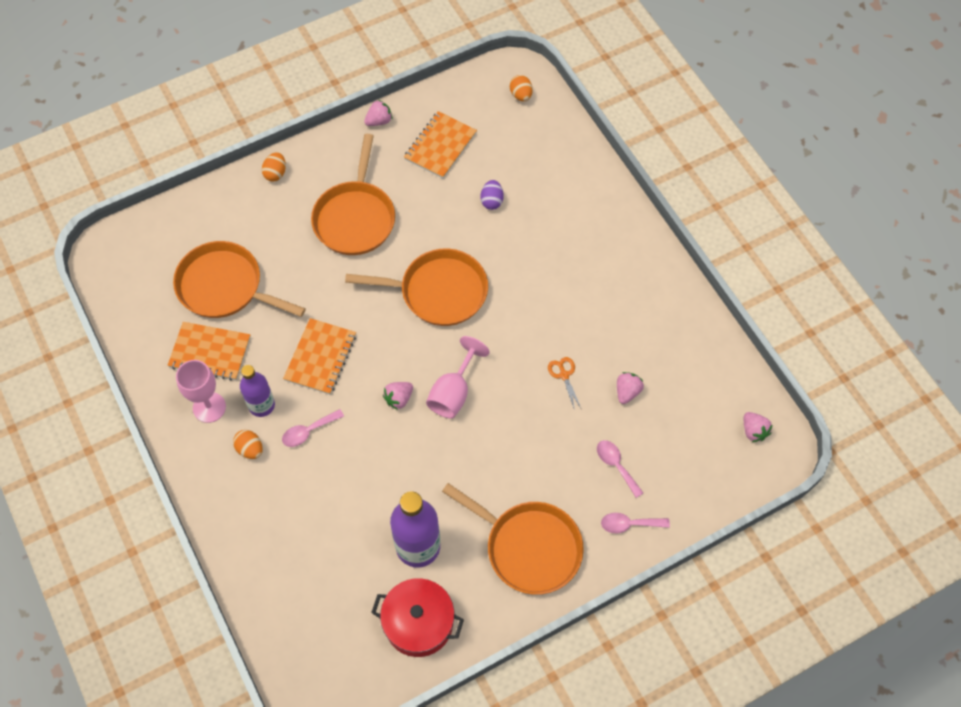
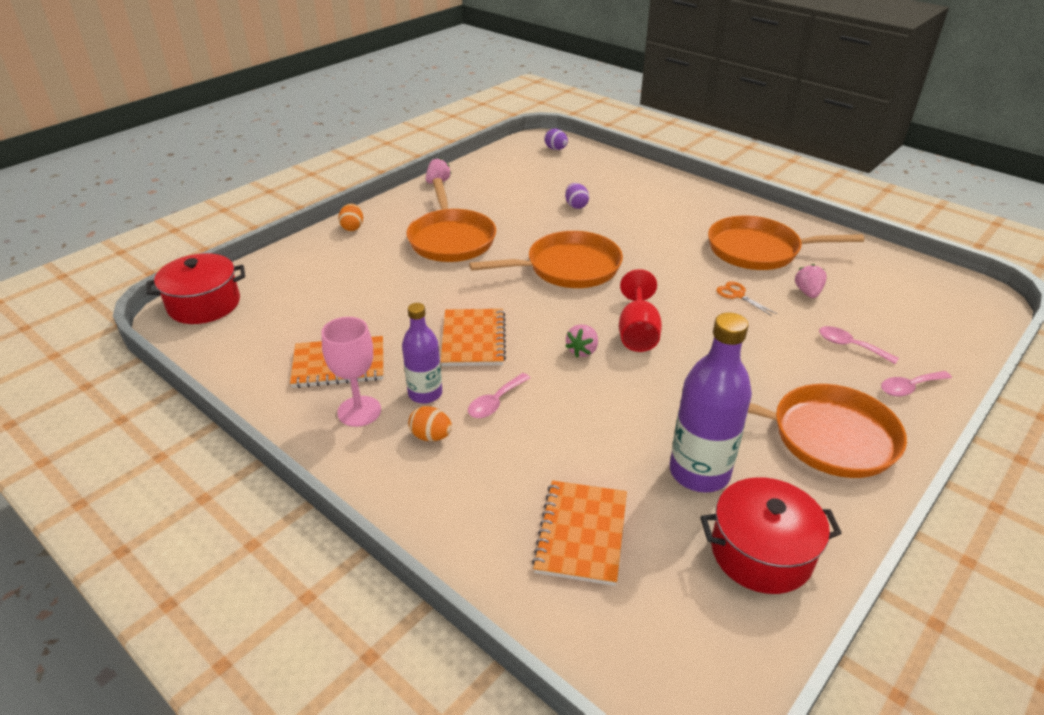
camera: 20 degrees left, 25 degrees down
orange pan [173,241,306,318] -> orange pan moved to [708,216,864,270]
orange notebook [404,111,477,179] -> orange notebook moved to [532,481,627,586]
pink goblet [426,336,490,419] -> red goblet [619,269,662,352]
orange egg [510,75,533,101] -> purple egg [544,129,568,150]
pink strawberry [744,412,772,442] -> none
none -> red pot [146,253,245,324]

